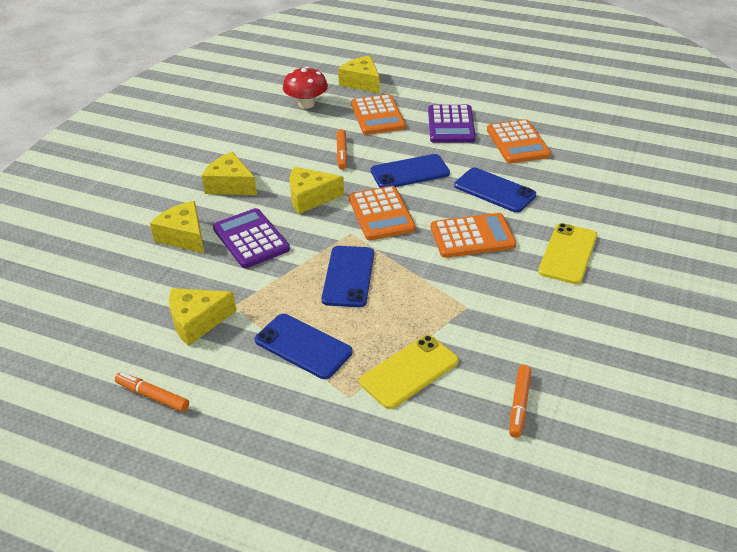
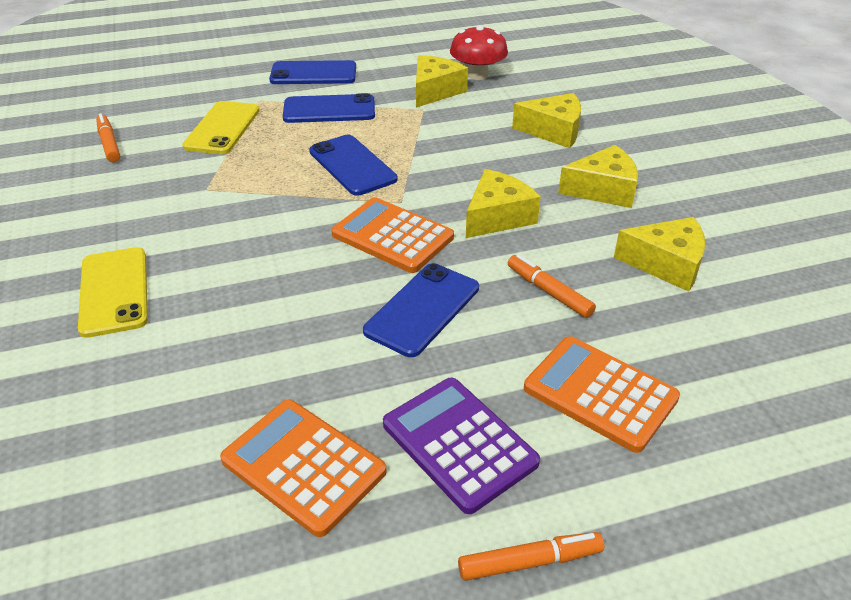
camera: 140 degrees right, 0 degrees up
orange marker [115,372,189,412] -> orange marker moved to [458,532,604,581]
purple calculator [213,208,290,268] -> none
red mushroom [283,67,328,109] -> red mushroom moved to [450,25,508,80]
yellow cheese [338,56,380,94] -> yellow cheese moved to [614,217,705,292]
orange calculator [431,213,516,258] -> none
blue phone [454,168,536,213] -> blue phone moved to [269,60,356,84]

